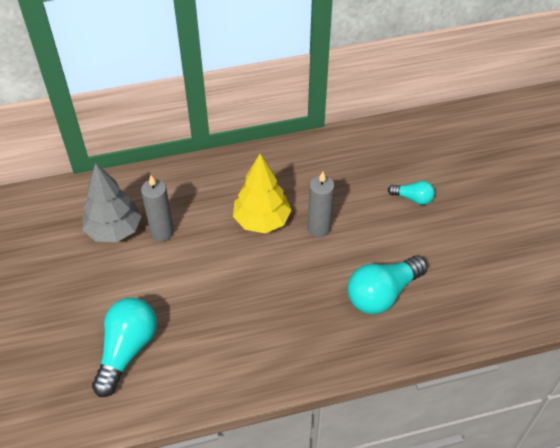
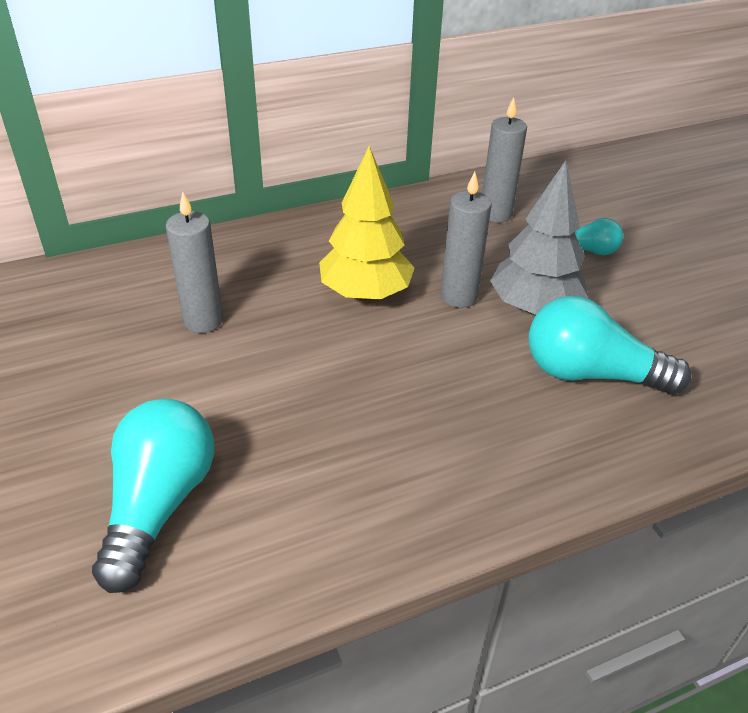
camera: 10 degrees left, 10 degrees down
grey tree [82,163,142,242] -> grey tree moved to [490,160,589,315]
turquoise light bulb [348,255,428,314] -> turquoise light bulb turned 60 degrees clockwise [529,296,691,395]
none -> grey candle [482,97,527,223]

